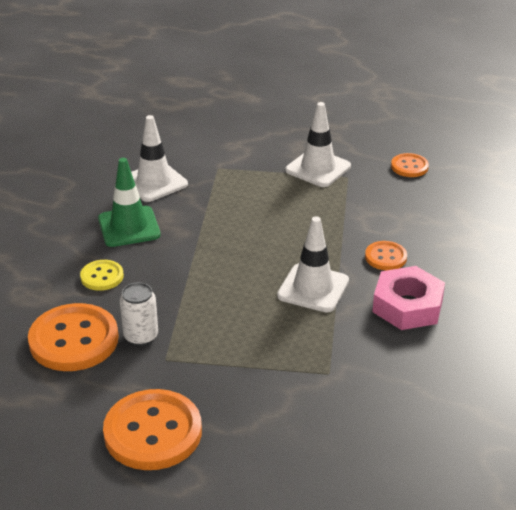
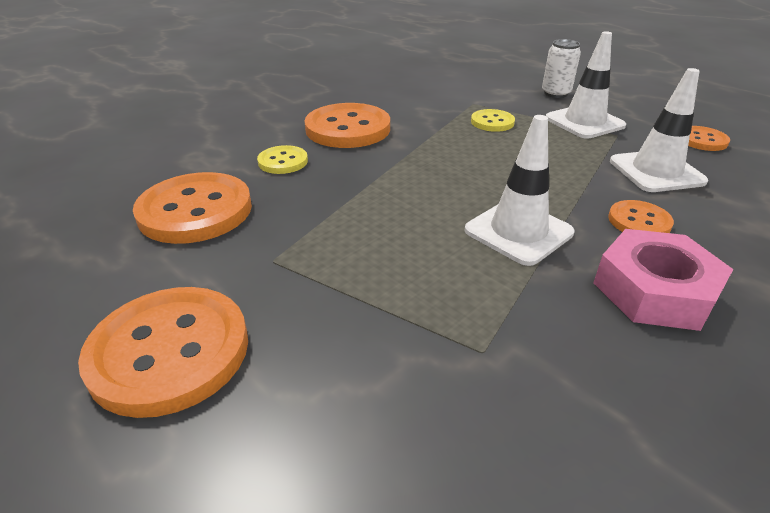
camera: 25 degrees right, 0 degrees up
green traffic cone [98,158,161,247] -> orange button [305,103,390,148]
white can [120,282,158,346] -> white can moved to [542,39,581,98]
white traffic cone [131,115,188,202] -> white traffic cone moved to [610,68,708,192]
none -> yellow button [471,109,515,132]

